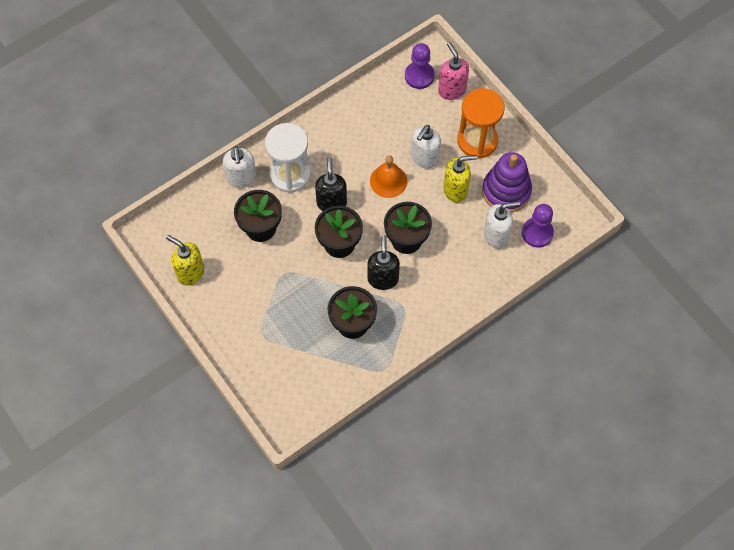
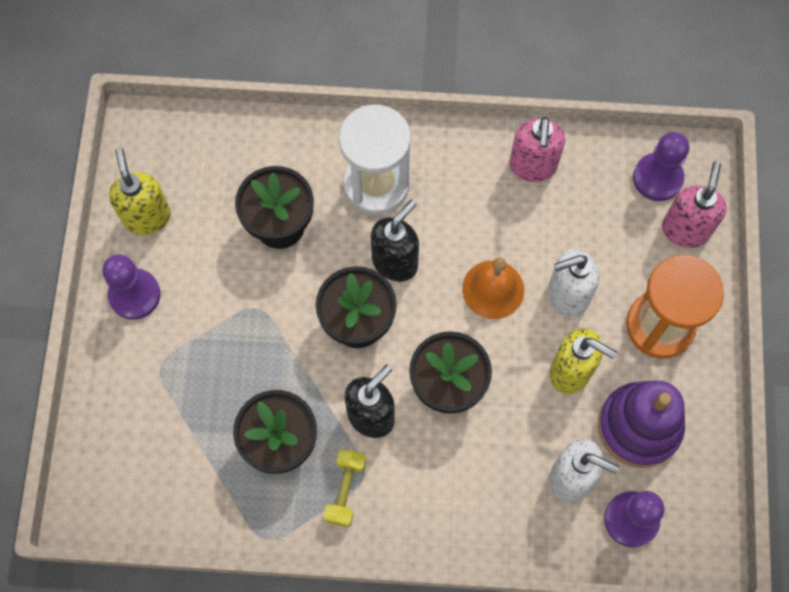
camera: 40 degrees right, 5 degrees up
white soap dispenser [223,146,257,188] -> none
none -> purple pawn [102,254,161,320]
none -> yellow dumbbell [323,449,366,527]
none -> pink soap dispenser [509,117,565,182]

